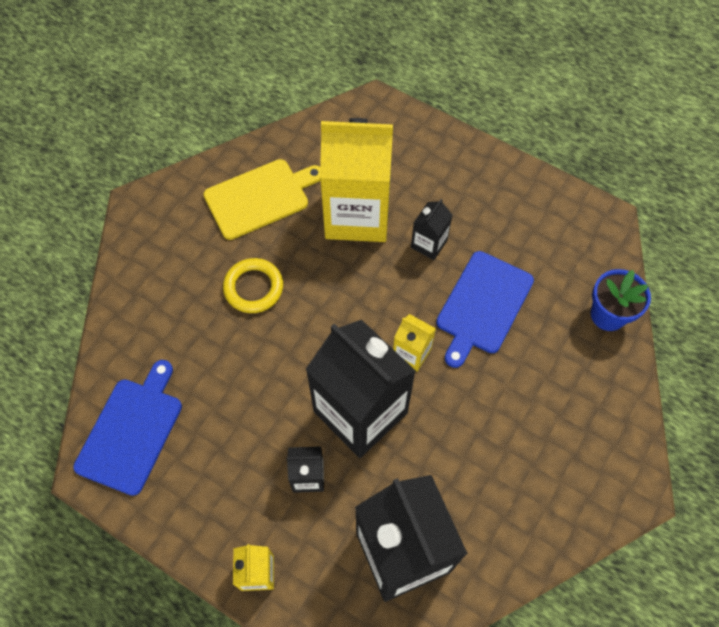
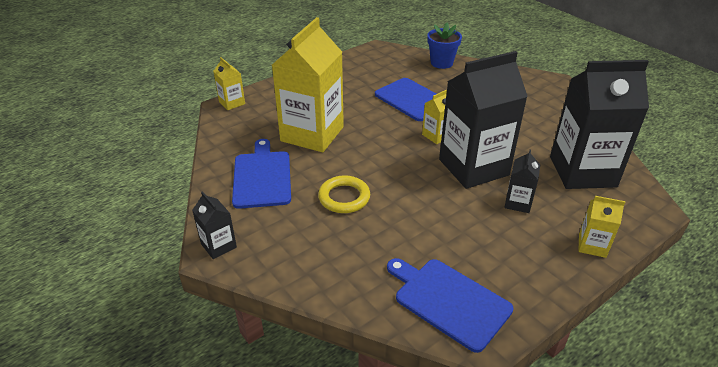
camera: 70 degrees left, 25 degrees down
yellow cutting board [203,159,321,240] -> blue cutting board [232,139,291,209]
black carton [411,199,453,260] -> black carton moved to [192,191,237,259]
none -> yellow carton [213,57,245,110]

